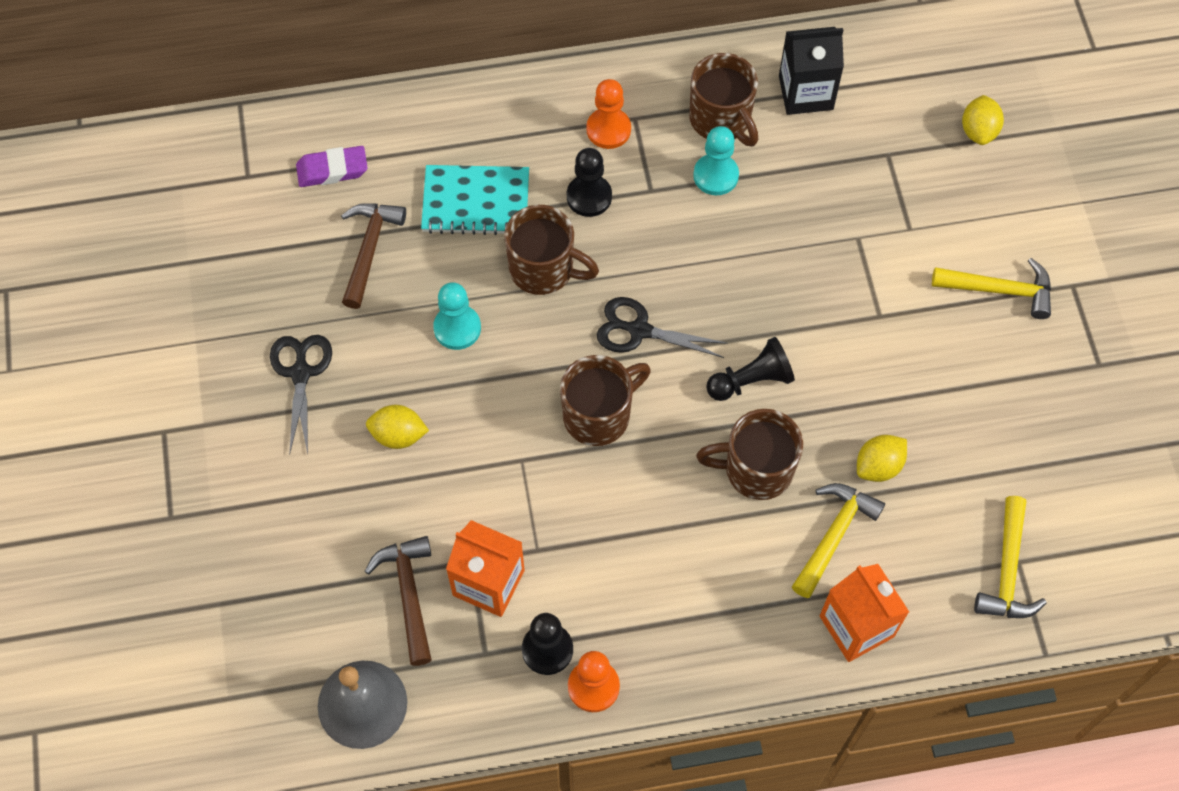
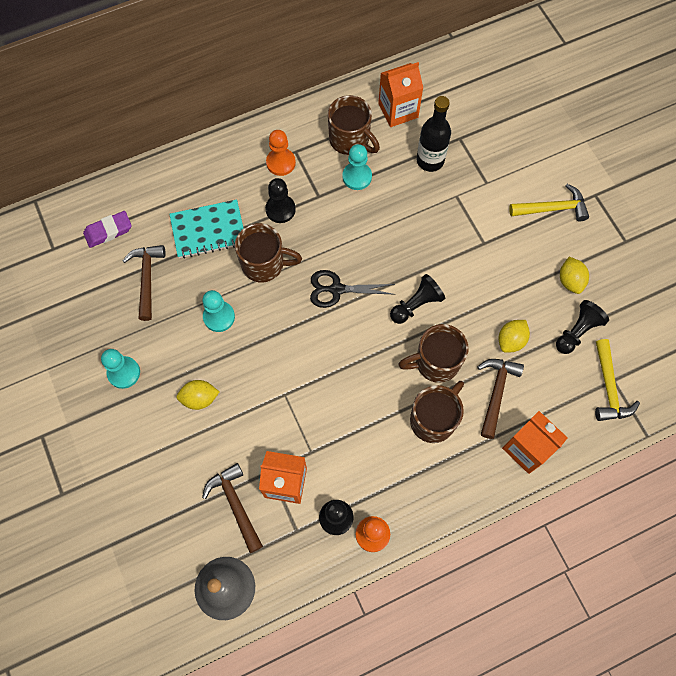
camera: 15 degrees left, 5 degrees up
black scissors [270,335,332,455] -> turquoise pawn [101,349,140,389]
brown mug [560,355,651,446] -> brown mug moved to [410,381,464,443]
black carton [779,27,844,115] -> orange carton [378,62,423,127]
yellow hammer [792,483,885,598] -> brown hammer [478,359,524,439]
yellow lemon [962,95,1004,145] -> yellow lemon moved to [560,257,589,294]
none -> black bottle [417,96,451,172]
none -> black pawn [556,300,609,354]

